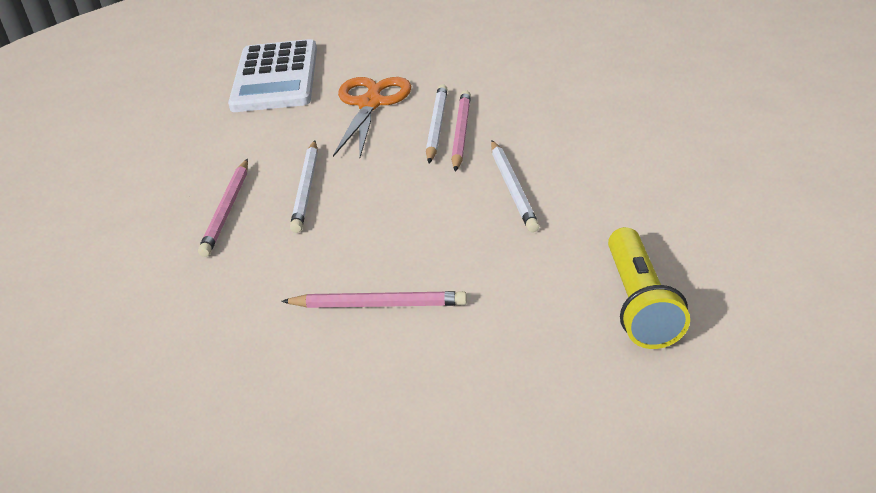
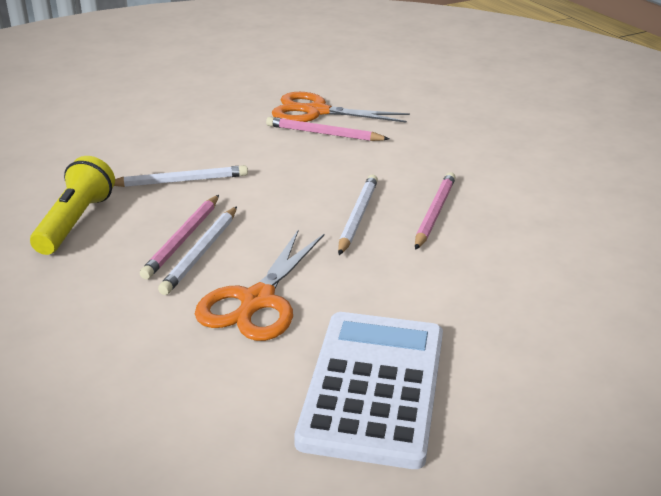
camera: 170 degrees left, 5 degrees down
white pencil [491,140,540,232] -> white pencil turned 75 degrees clockwise [114,165,248,187]
yellow flashlight [608,227,690,349] -> yellow flashlight moved to [30,156,115,255]
none -> orange scissors [272,92,410,123]

